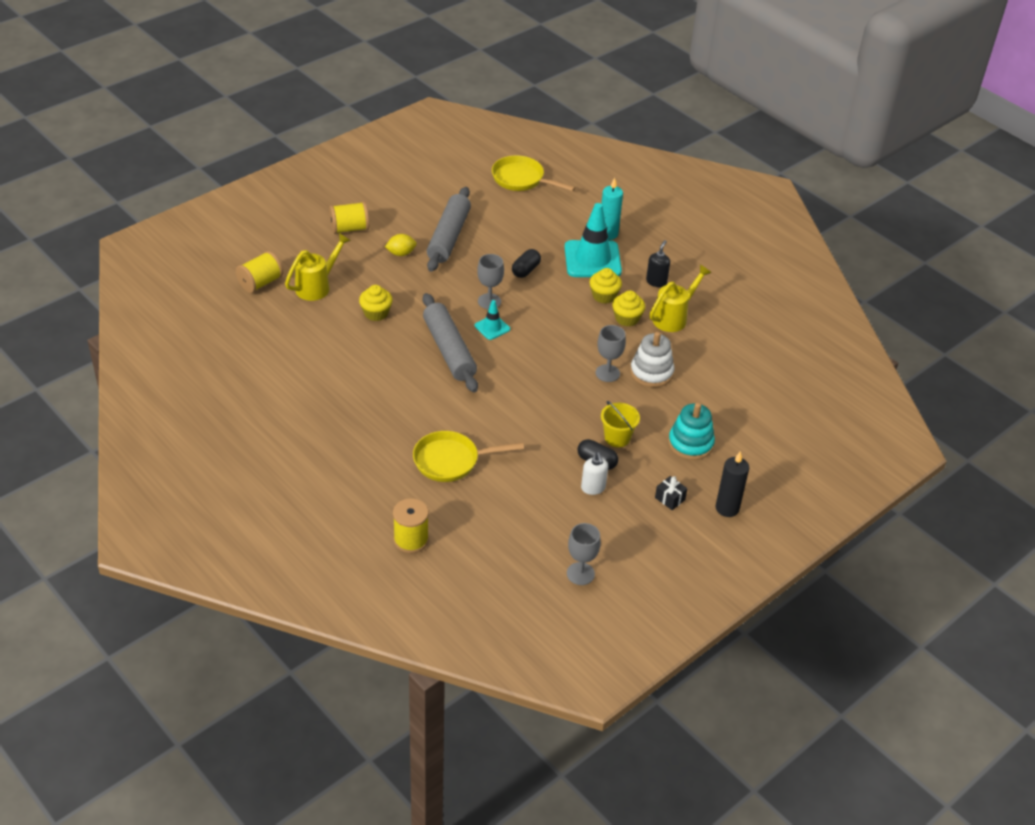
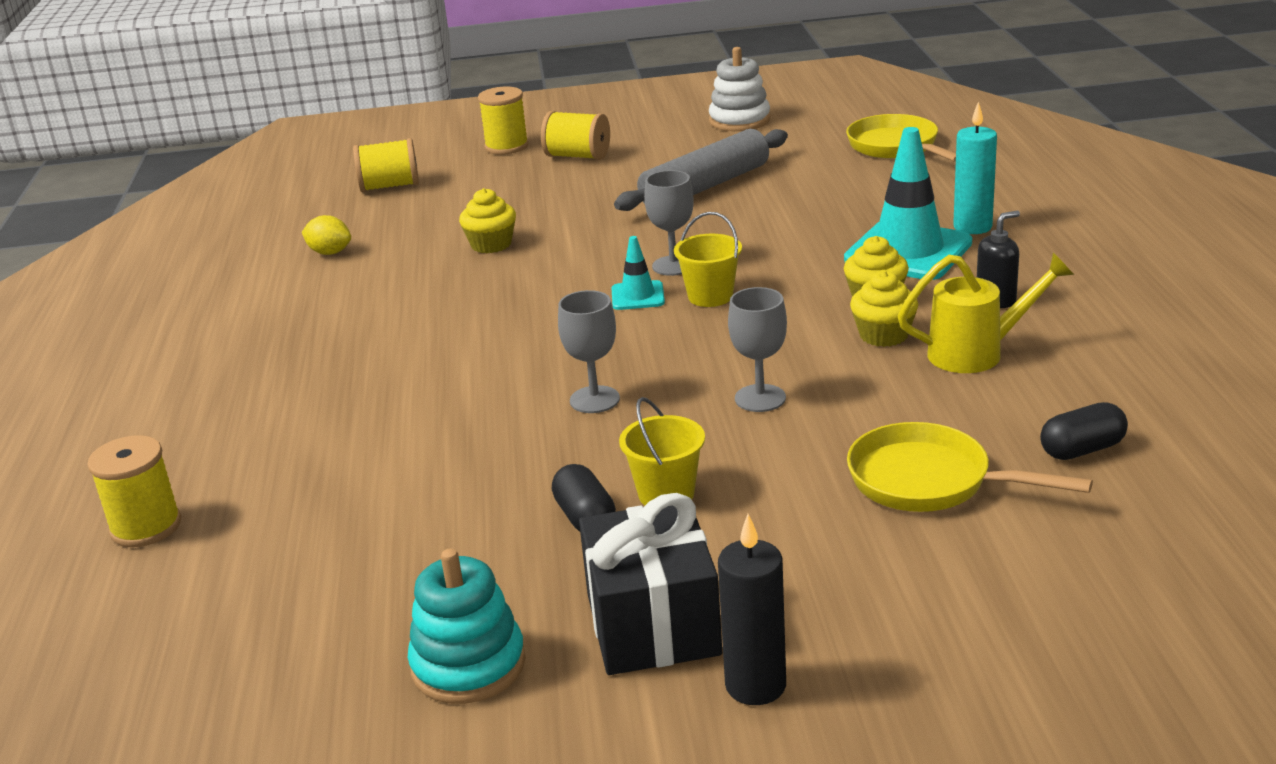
camera: 40 degrees right, 15 degrees down
yellow watering can [285,233,351,301] -> none
yellow lemon [385,234,417,256] -> yellow lemon moved to [302,215,351,255]
yellow pan [413,431,524,482] -> yellow pan moved to [847,422,1093,512]
grey rolling pin [423,293,478,392] -> none
black capsule [512,249,541,278] -> black capsule moved to [1040,402,1128,460]
grey goblet [567,523,601,585] -> grey goblet moved to [558,290,620,413]
white soap dispenser [581,452,608,495] -> none
white stacking toy [630,332,675,387] -> white stacking toy moved to [709,47,770,131]
black gift [655,476,688,510] -> black gift [579,493,722,675], size x2.34
turquoise stacking toy [668,403,715,460] -> turquoise stacking toy moved to [407,549,526,704]
none -> yellow spool [478,87,529,154]
none -> yellow bucket [674,212,742,307]

